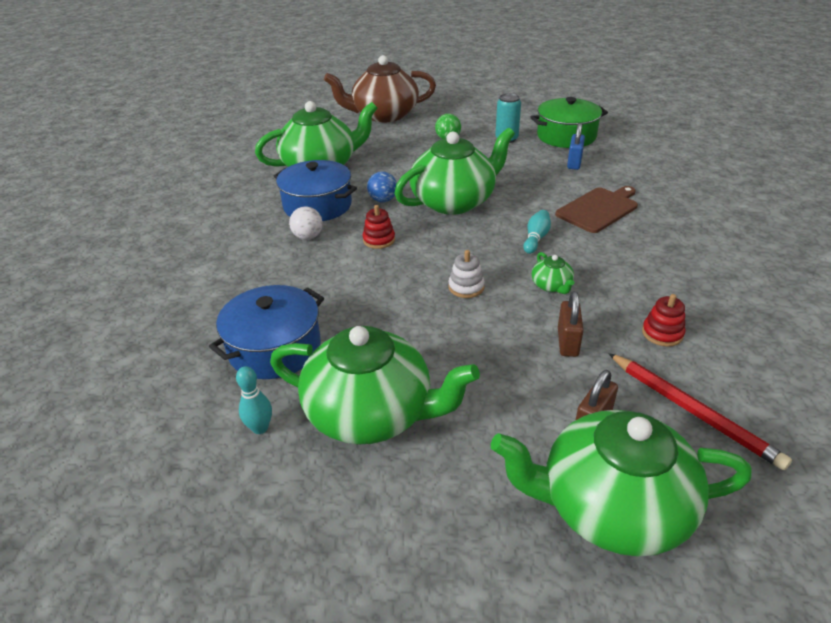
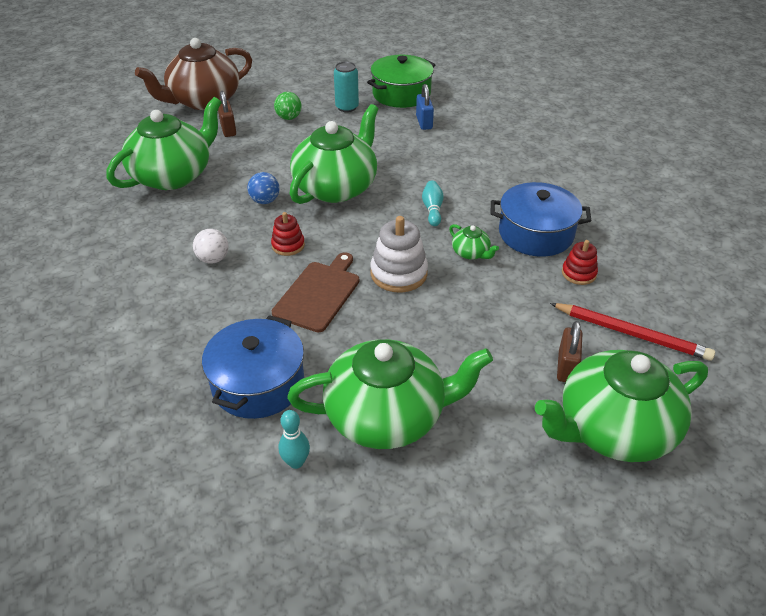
camera: 25 degrees left, 5 degrees up
blue pot [274,160,357,221] -> blue pot moved to [491,182,592,257]
white stacking toy [448,250,485,298] -> white stacking toy [370,216,428,292], size x1.66
brown cutting board [555,186,638,233] -> brown cutting board moved to [272,252,359,332]
brown padlock [558,291,584,357] -> brown padlock moved to [218,91,236,137]

